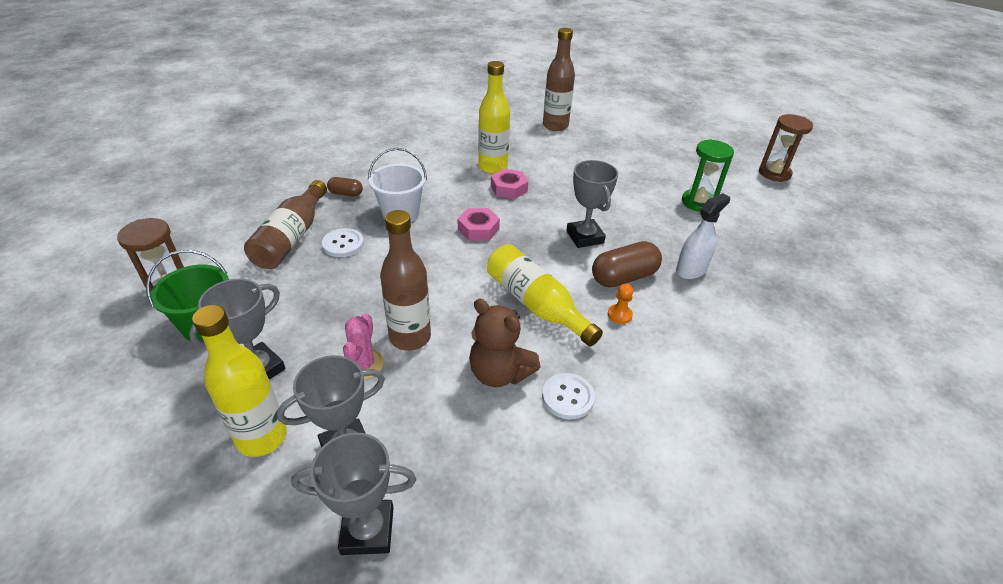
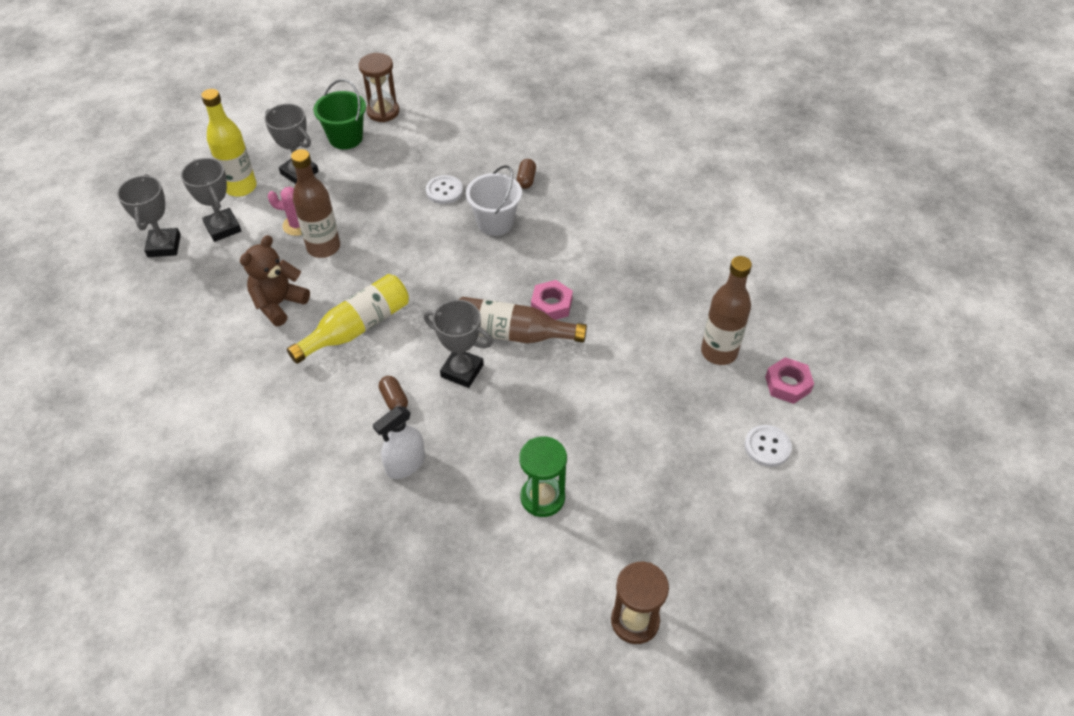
camera: 90 degrees right, 10 degrees up
brown bottle [244,180,327,269] -> brown bottle moved to [459,297,587,343]
pink nut [458,208,500,241] -> pink nut moved to [765,357,814,404]
yellow bottle [478,61,510,174] -> none
white button [542,373,595,419] -> white button moved to [745,425,792,467]
grey trophy [566,160,618,248] -> grey trophy turned 45 degrees clockwise [424,300,493,388]
brown capsule [592,241,662,287] -> brown capsule [379,376,408,410], size x0.55
orange pawn [608,284,633,324] -> none
white spray bottle [676,193,730,279] -> white spray bottle turned 90 degrees clockwise [373,406,425,479]

